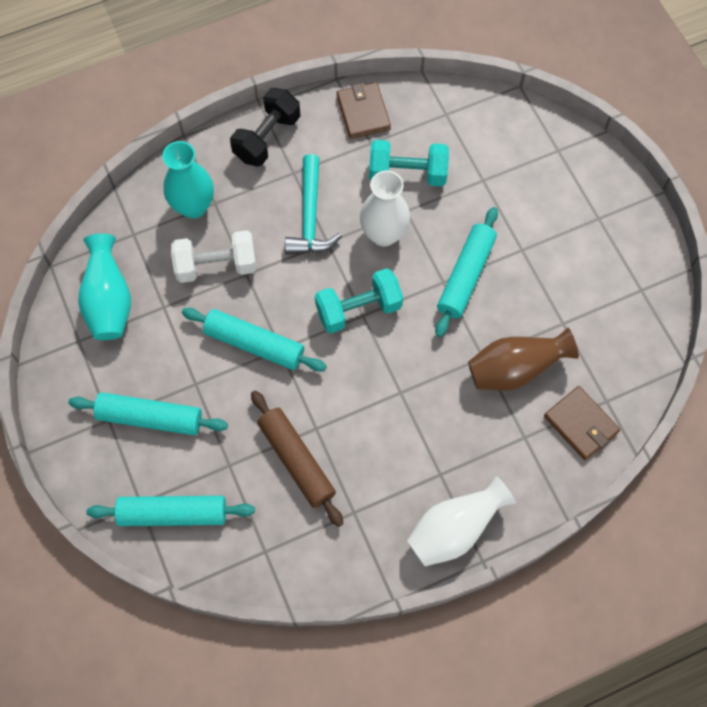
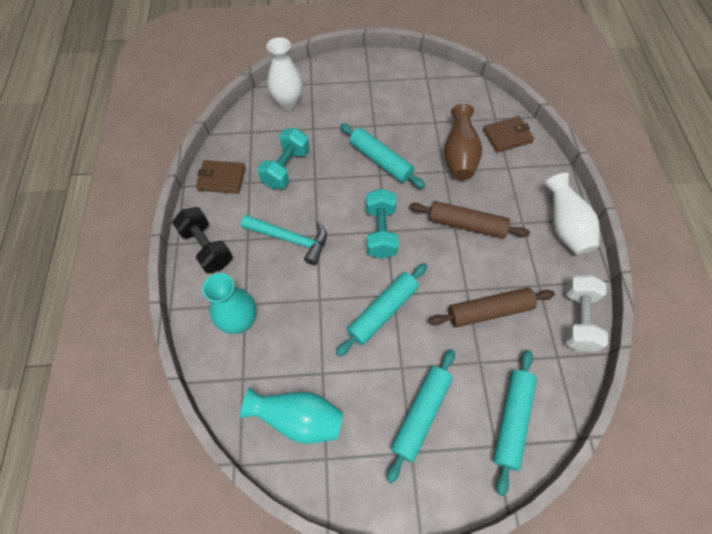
camera: 70 degrees left, 5 degrees down
white dumbbell [171,230,257,283] -> white dumbbell moved to [565,275,608,352]
white vase [360,170,410,247] -> white vase moved to [267,37,303,110]
none -> brown rolling pin [409,201,530,239]

